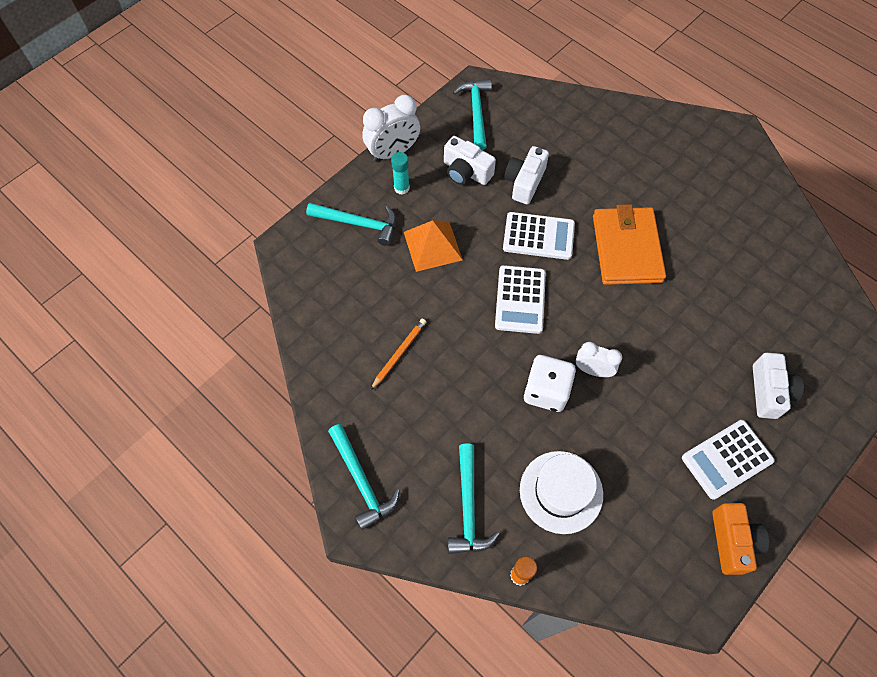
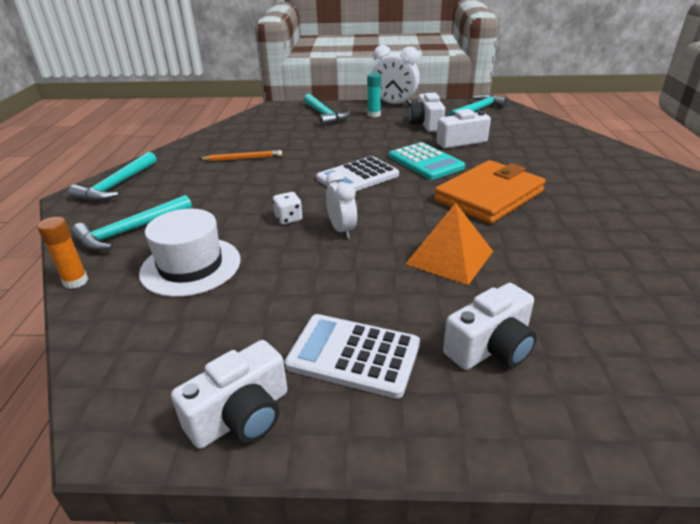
camera: 50 degrees right, 30 degrees down
orange pyramid [404,220,463,272] -> orange pyramid moved to [406,203,493,285]
white calculator [503,212,575,260] -> turquoise calculator [389,142,465,180]
white dice [523,355,576,412] -> white dice [273,192,303,224], size x0.53
orange camera [712,503,769,575] -> white camera [171,340,287,449]

